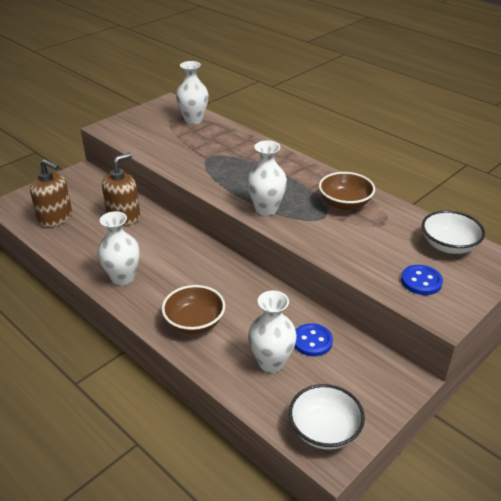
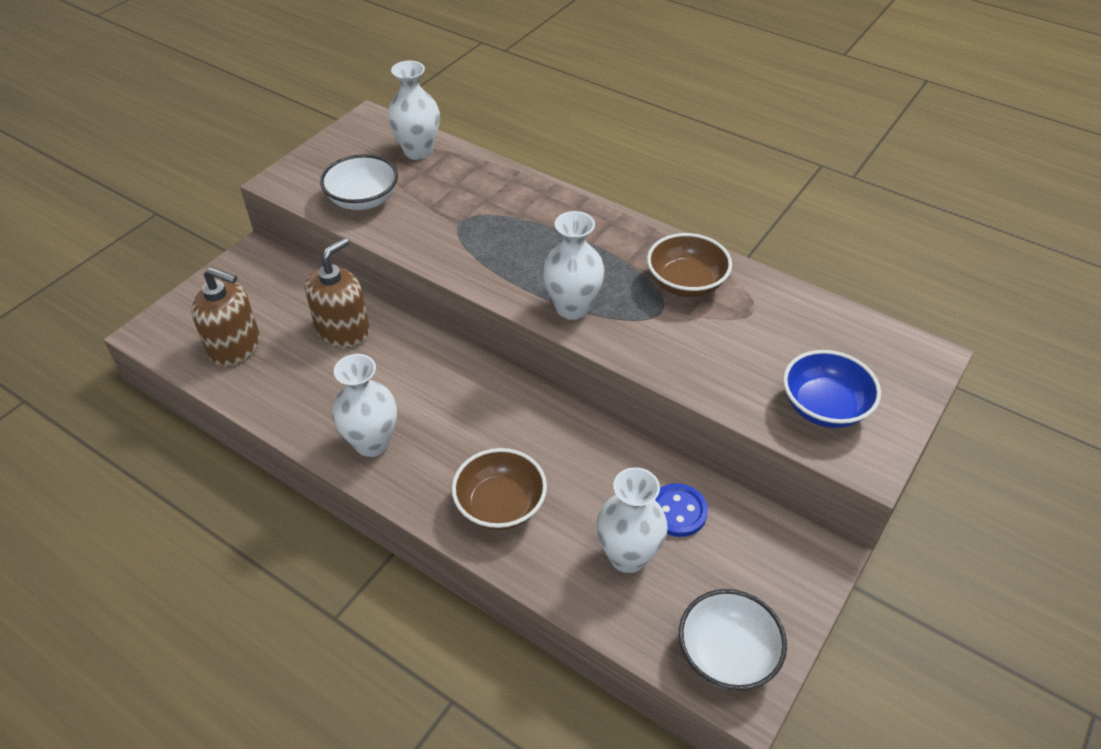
camera: 10 degrees left, 10 degrees up
blue button [401,265,443,295] -> blue bowl [783,350,881,428]
white bowl [422,210,485,254] -> white bowl moved to [320,154,398,210]

